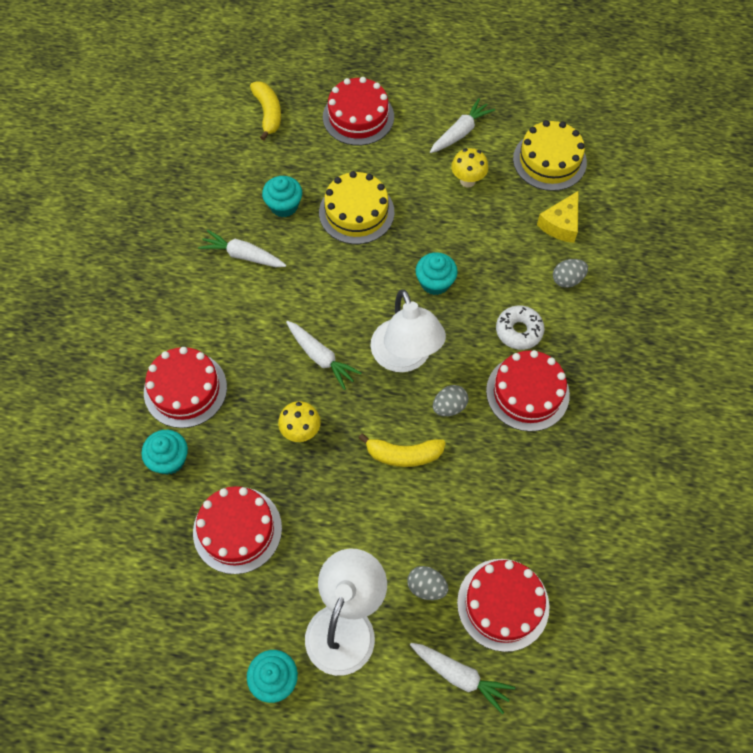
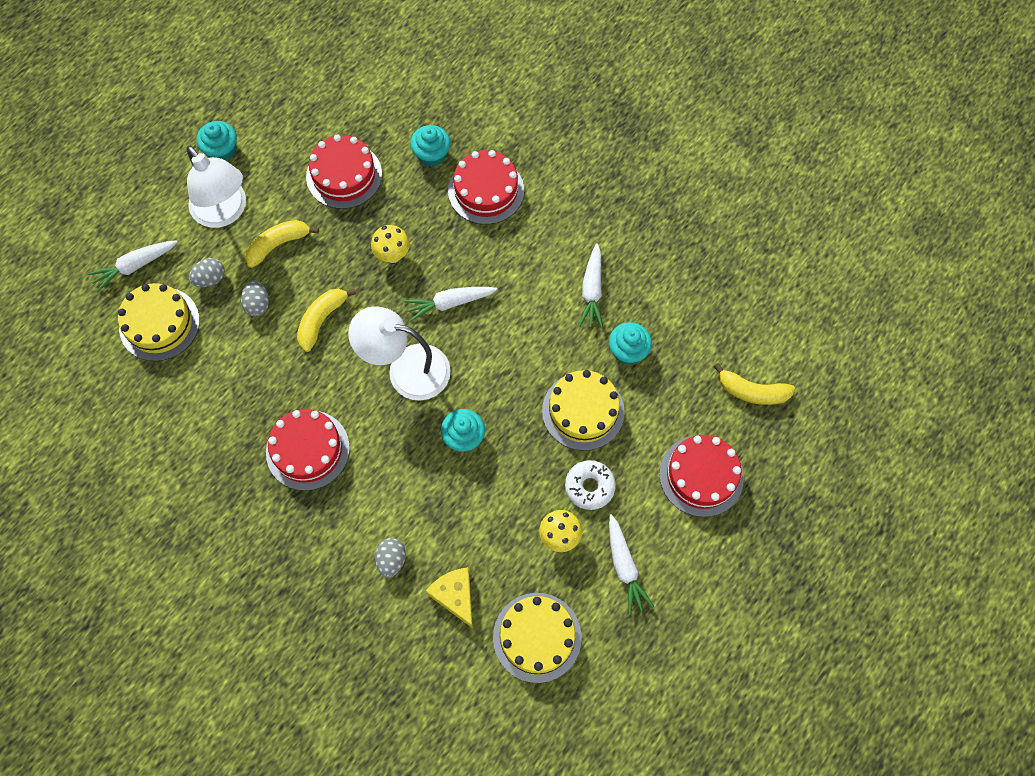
camera: 120 degrees right, 5 degrees up
white carrot [198,230,286,267] -> white carrot turned 135 degrees clockwise [579,243,603,328]
grey egg [433,385,468,416] -> grey egg moved to [241,280,269,316]
red cake [457,559,549,652] -> yellow cake [118,283,200,361]
white donut [496,305,544,350] -> white donut moved to [565,460,616,510]
none -> yellow banana [245,220,319,268]

